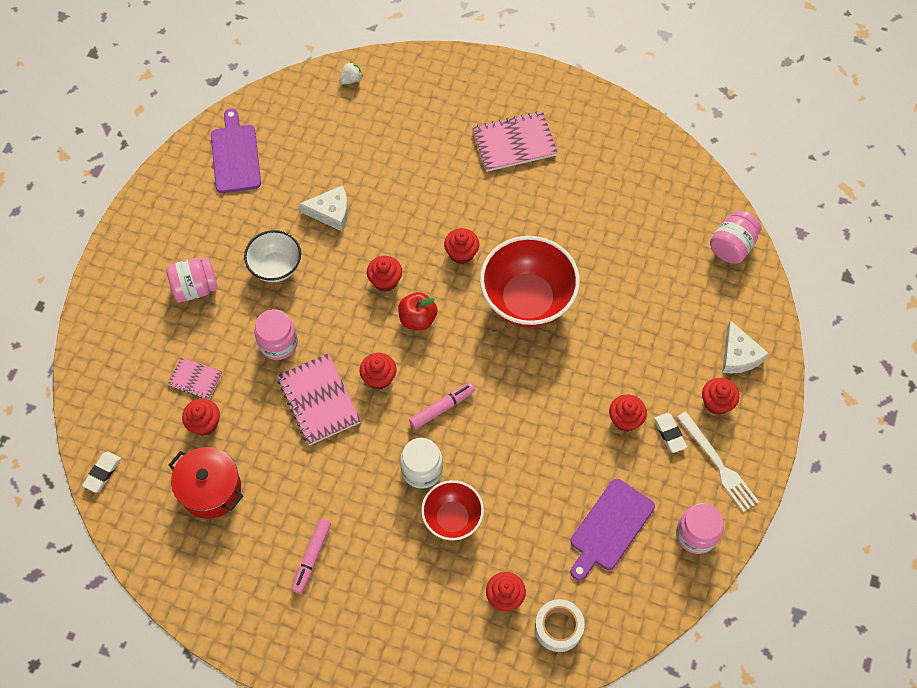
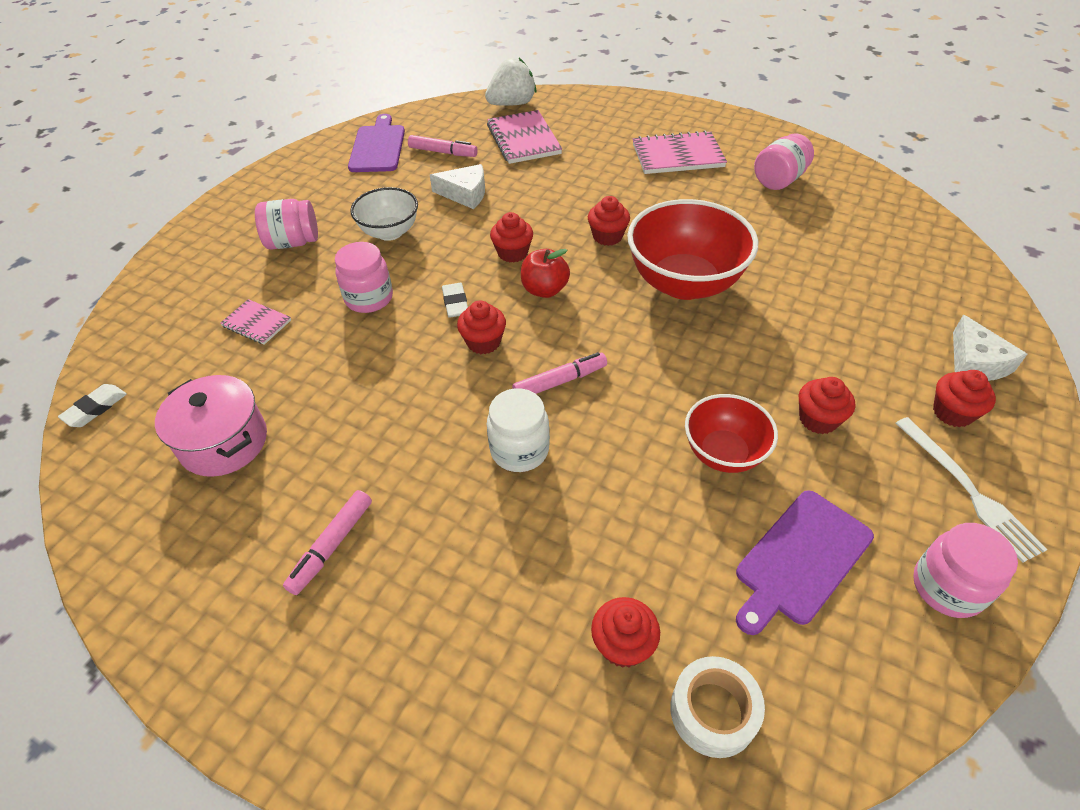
camera: 10 degrees right, 15 degrees down
red pot [169,447,243,519] -> pink pot [155,375,267,477]
red cupcake [182,399,220,436] -> none
pink notebook [277,353,361,445] -> pink notebook moved to [487,110,562,164]
white strawberry [339,62,363,85] -> white strawberry [485,58,536,106], size x2.07
red bowl [421,480,484,541] -> red bowl moved to [685,394,778,473]
white eraser [654,413,687,453] -> white eraser moved to [442,283,468,318]
pink jar [710,210,761,264] -> pink jar moved to [754,133,814,190]
none -> pink marker [408,135,478,157]

